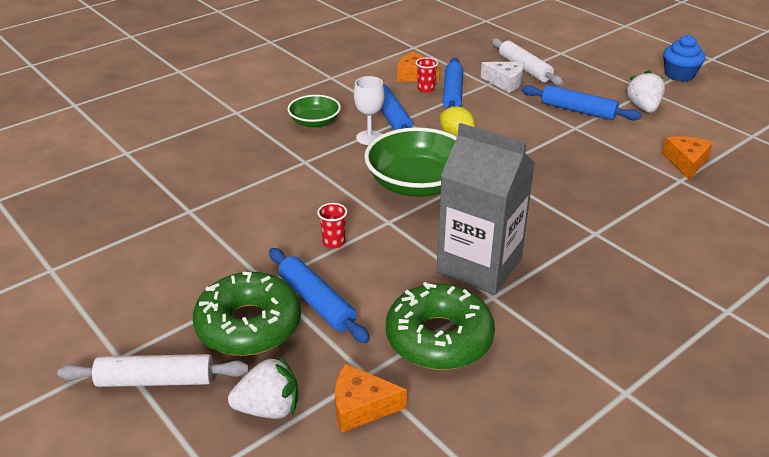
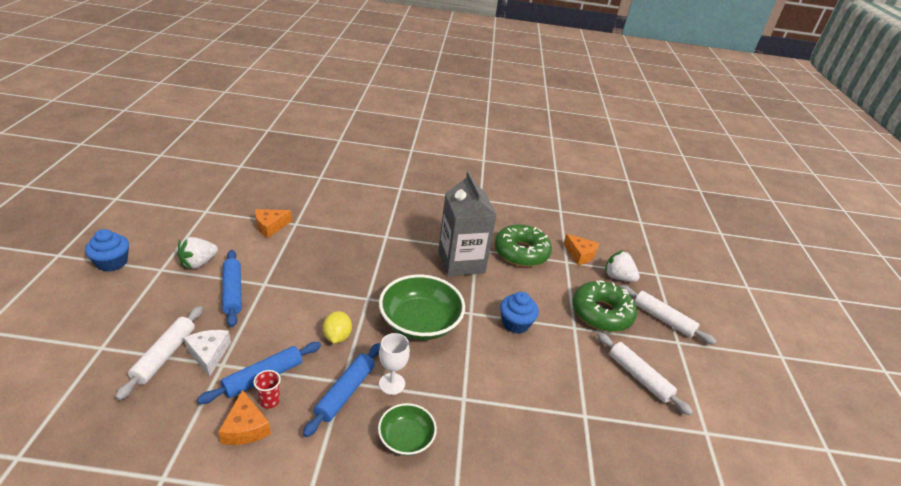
camera: 140 degrees left, 0 degrees up
blue rolling pin [269,248,370,343] -> none
red cup [317,203,347,248] -> blue cupcake [500,292,539,334]
none -> white rolling pin [597,332,693,415]

